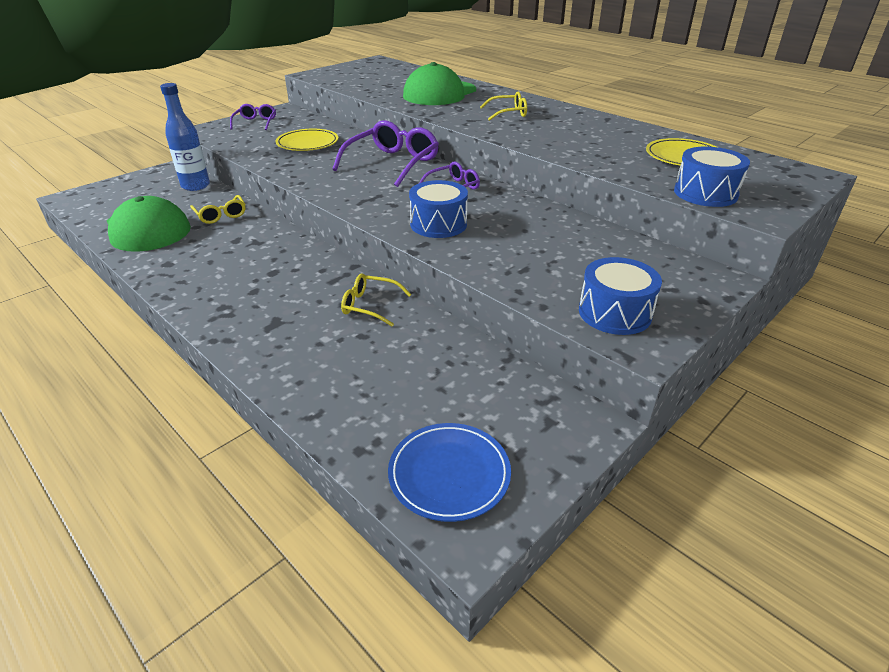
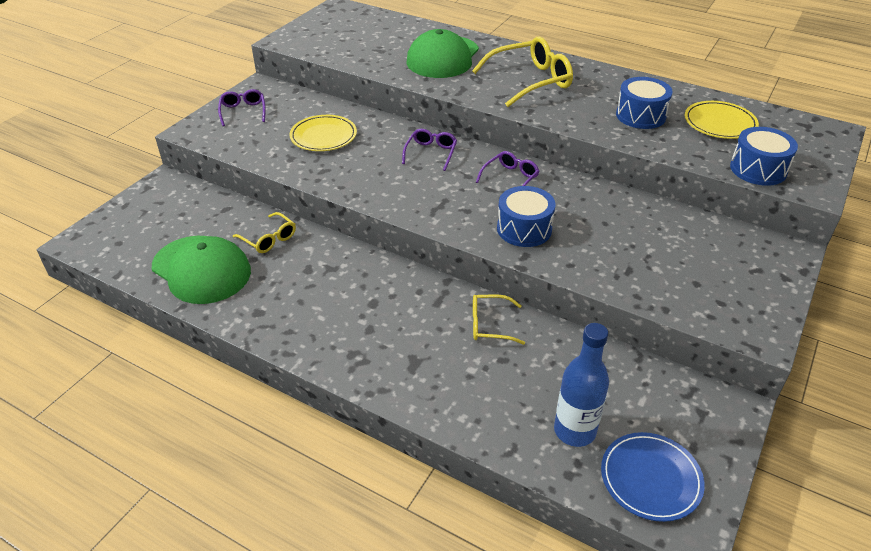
camera: 15 degrees left, 5 degrees up
blue bottle [160,83,210,191] -> blue bottle moved to [554,323,609,447]
purple glasses [332,121,439,187] -> purple glasses [402,129,457,171], size x0.55
yellow glasses [480,91,527,121] -> yellow glasses [472,37,573,107], size x1.81
blue drum [579,257,662,335] -> blue drum moved to [616,77,673,129]

